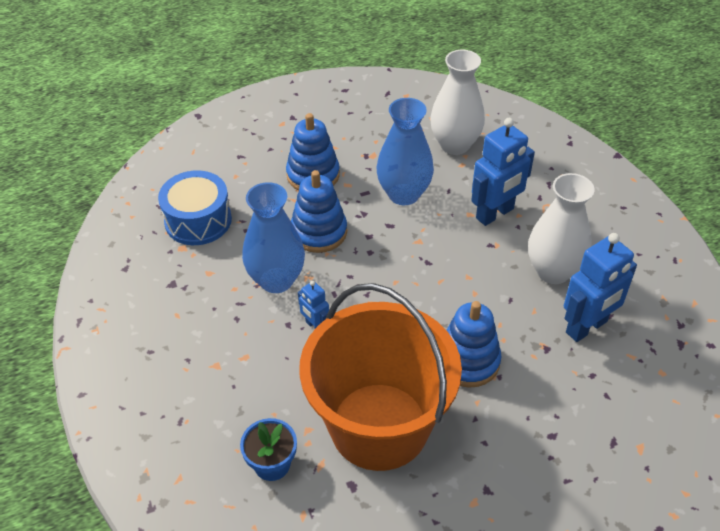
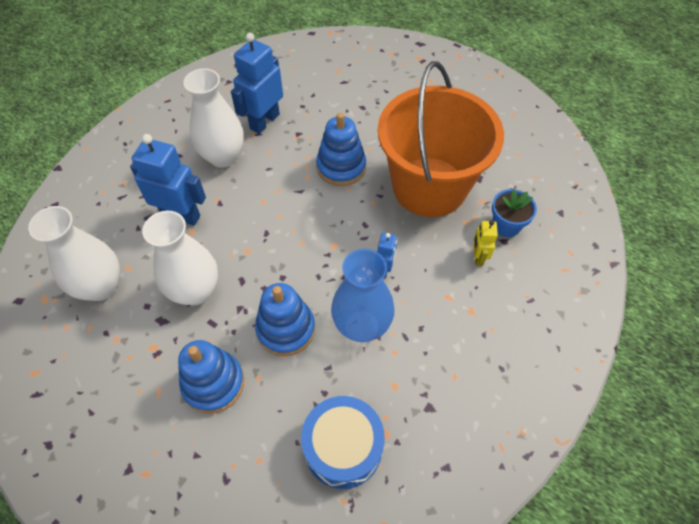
camera: 125 degrees left, 10 degrees up
blue vase [377,98,434,205] -> white vase [142,211,218,305]
blue robot [564,233,637,342] -> blue robot turned 75 degrees counterclockwise [231,33,283,134]
none -> yellow robot [474,220,498,266]

